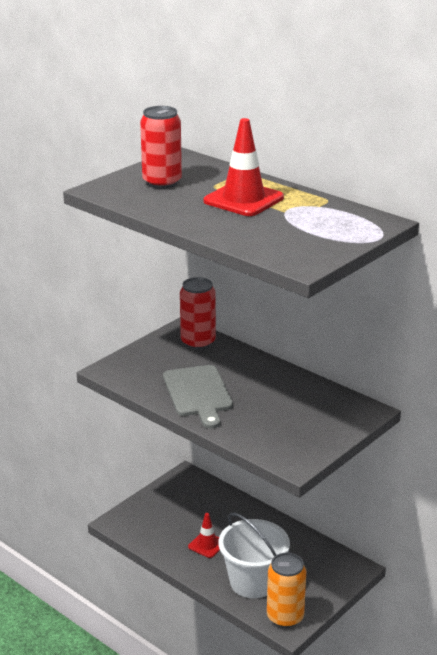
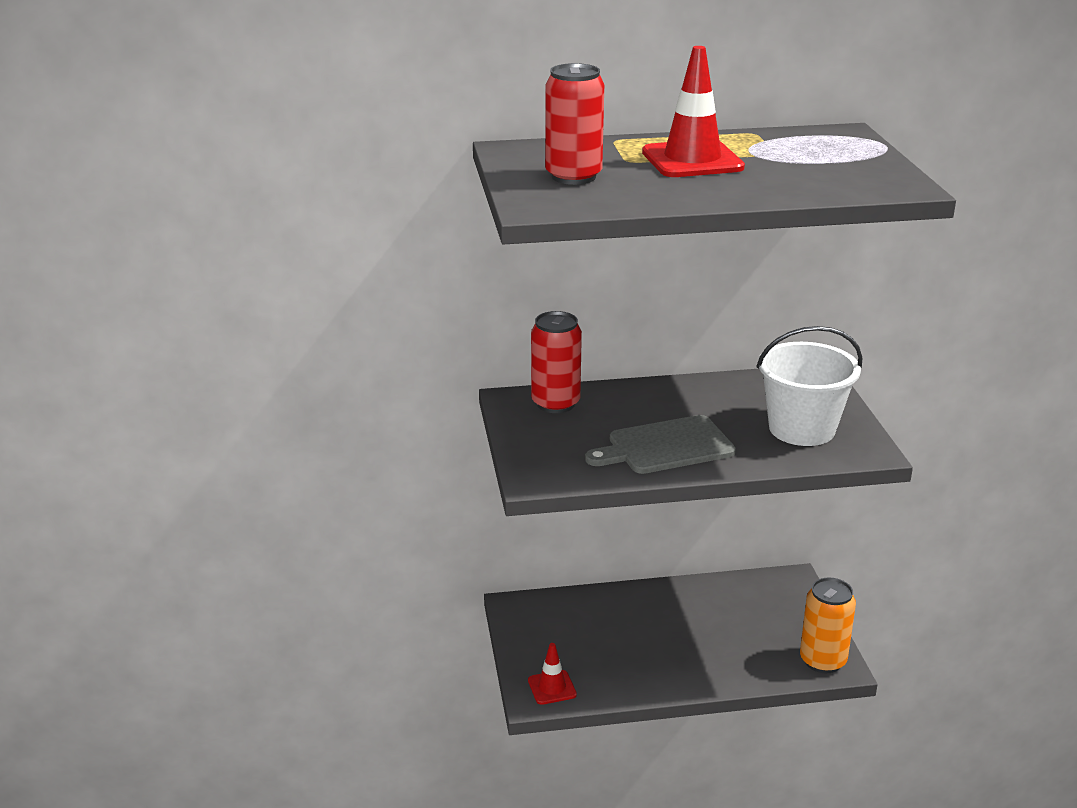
camera: 50 degrees left, 0 degrees up
grey cutting board [163,365,233,429] -> grey cutting board turned 135 degrees clockwise [585,415,736,474]
red traffic cone [188,513,220,558] -> red traffic cone moved to [528,643,577,705]
white bucket [219,513,290,598] -> white bucket moved to [757,326,862,446]

